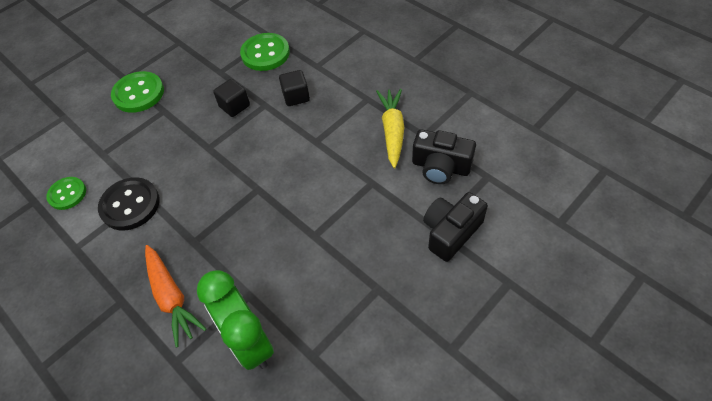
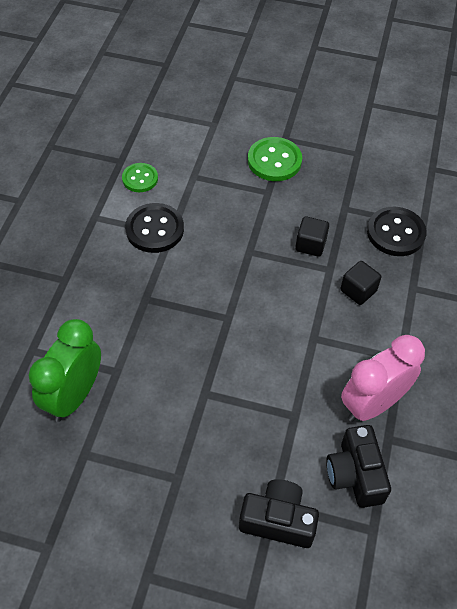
camera: 55 degrees right, 0 degrees up
orange carrot [145,245,206,348] -> none
green button [240,33,290,71] -> black button [367,207,426,256]
yellow carrot [376,89,404,168] -> pink clock [341,335,425,422]

